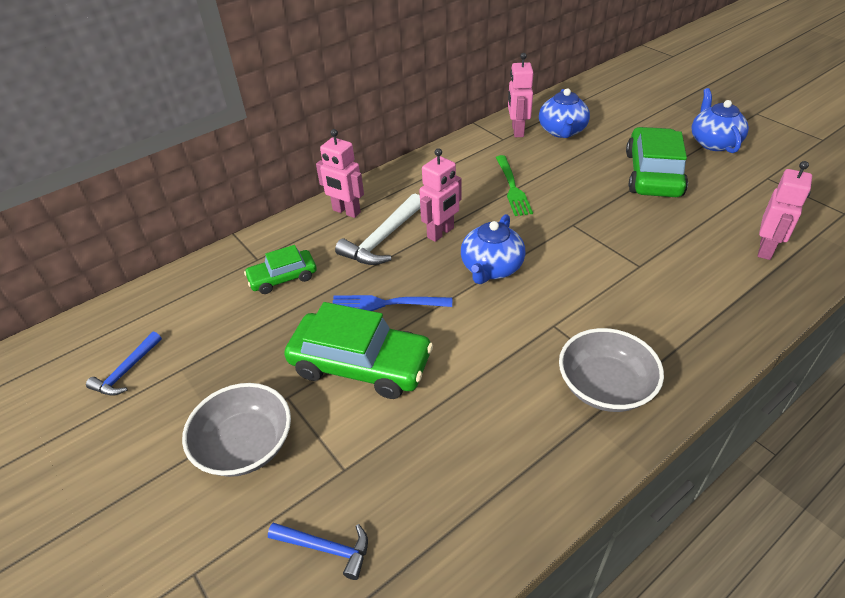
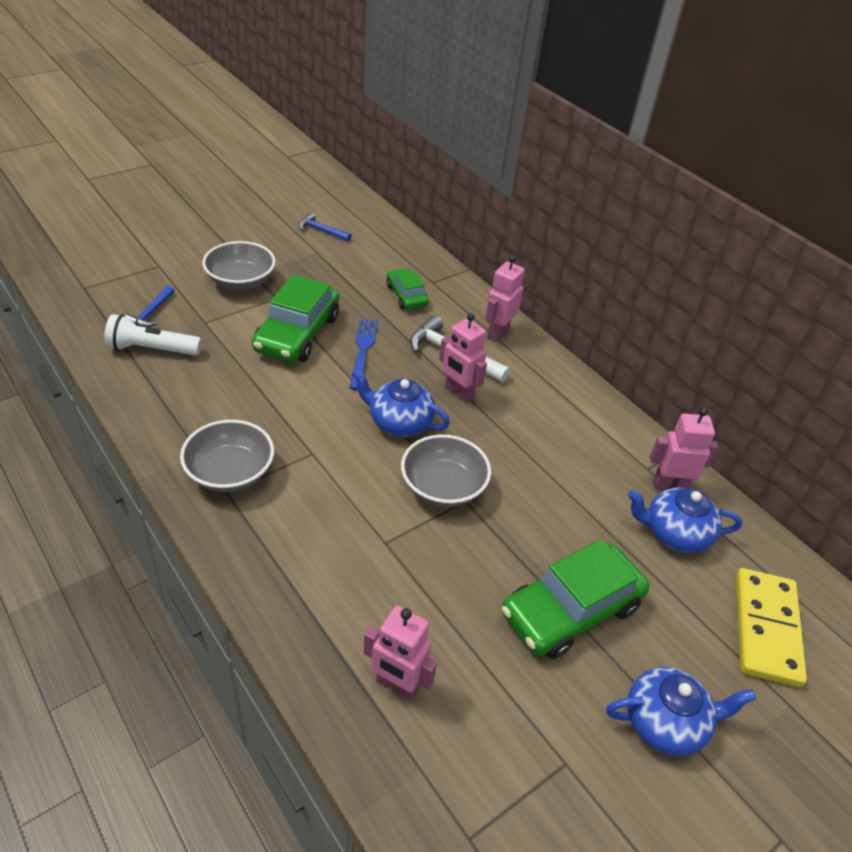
camera: 85 degrees right, 0 degrees up
green fork [496,155,533,216] -> none
green car [626,127,688,197] -> green car turned 135 degrees clockwise [502,539,649,659]
none -> white flashlight [104,314,202,356]
none -> grey bowl [401,434,491,507]
none -> yellow domino [736,568,807,687]

